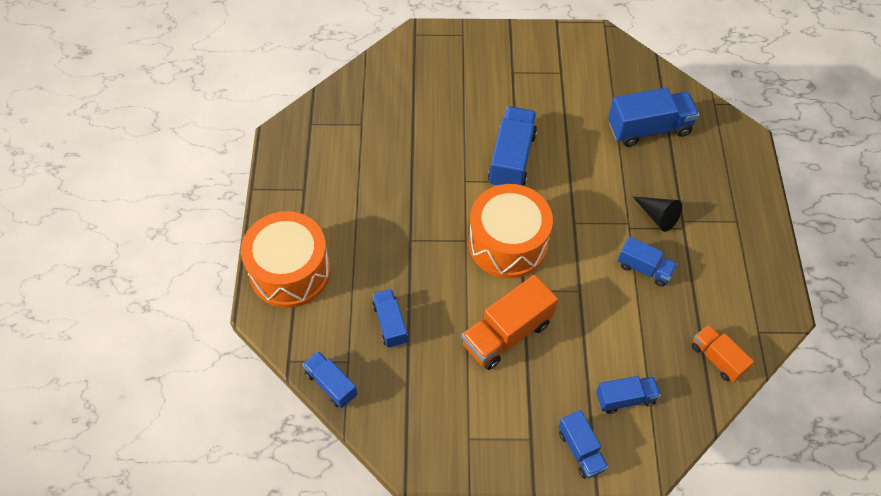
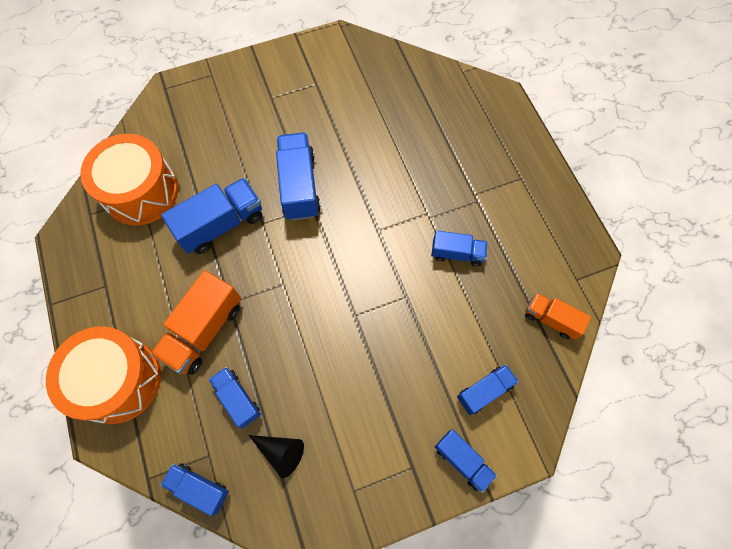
camera: 20 degrees left, 10 degrees up
orange truck [461,275,558,370] -> orange truck moved to [150,270,241,375]
orange drum [469,184,553,278] -> orange drum moved to [80,134,178,226]
blue truck [608,87,700,147] -> blue truck moved to [161,178,262,254]
black cone [633,197,682,232] -> black cone moved to [249,435,304,478]

